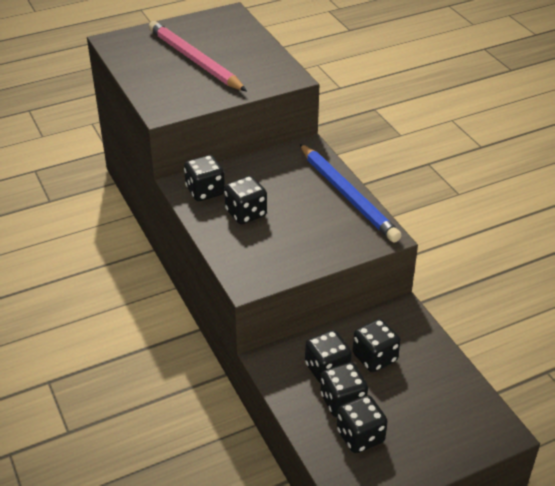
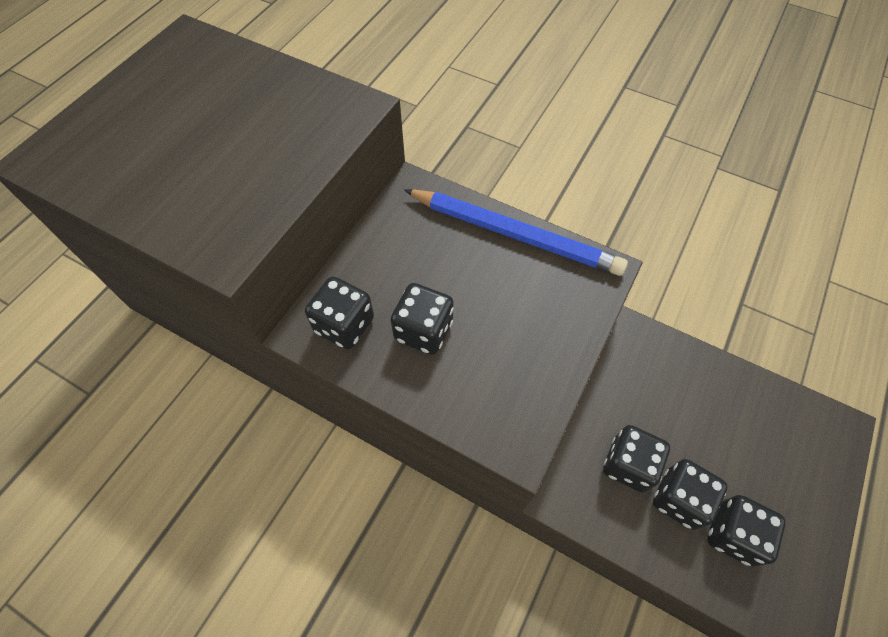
camera: 35 degrees left, 20 degrees up
pink pencil [149,21,247,91] -> none
black dice [352,319,400,372] -> none

